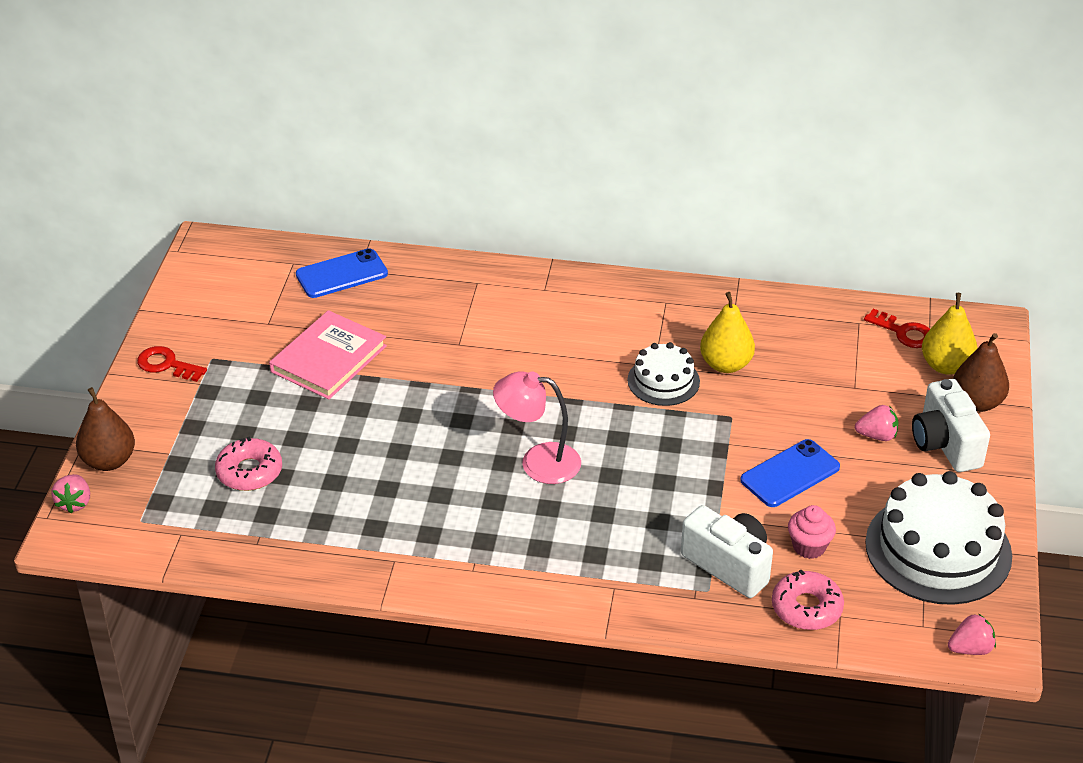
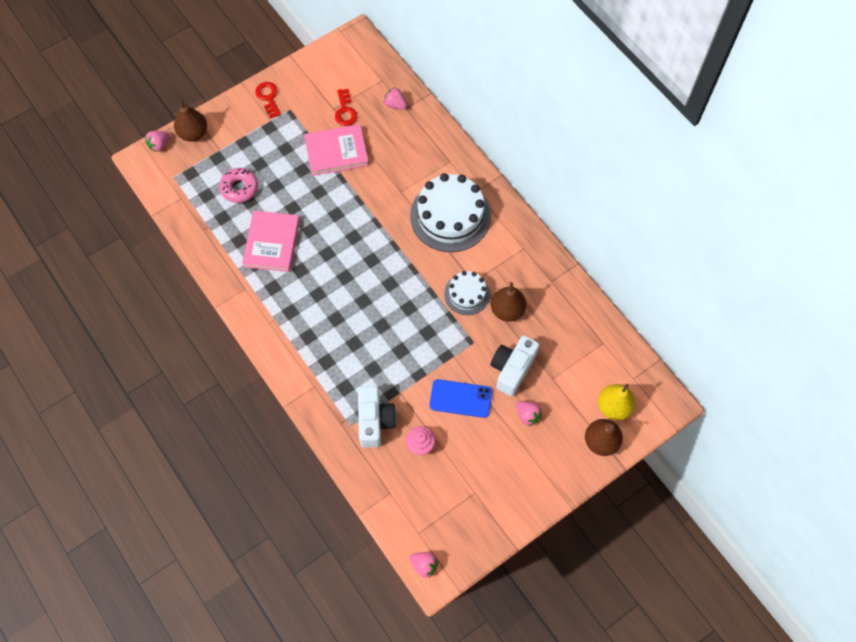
camera: 45 degrees right, 25 degrees up
blue phone [296,248,388,298] -> pink strawberry [384,87,407,110]
pink lamp [493,371,581,484] -> none
yellow pear [700,292,755,373] -> brown pear [491,282,526,322]
pink donut [772,569,844,630] -> none
red key [864,309,930,348] -> red key moved to [335,89,357,126]
white cake [865,471,1012,605] -> white cake moved to [410,173,491,252]
white camera [912,379,990,472] -> white camera moved to [490,336,539,396]
none -> pink book [242,211,300,272]

